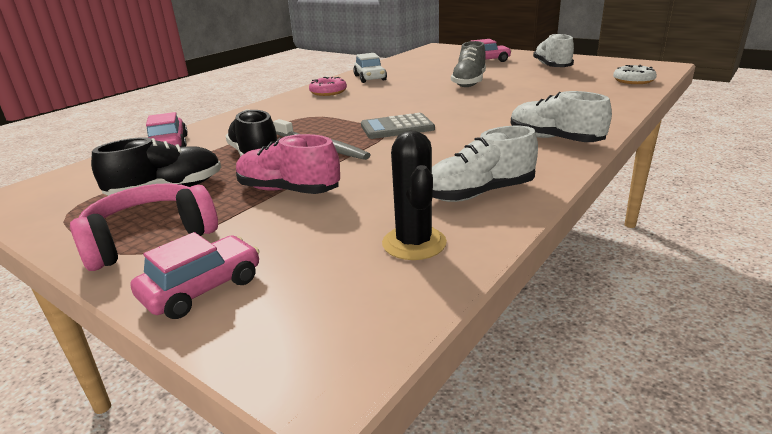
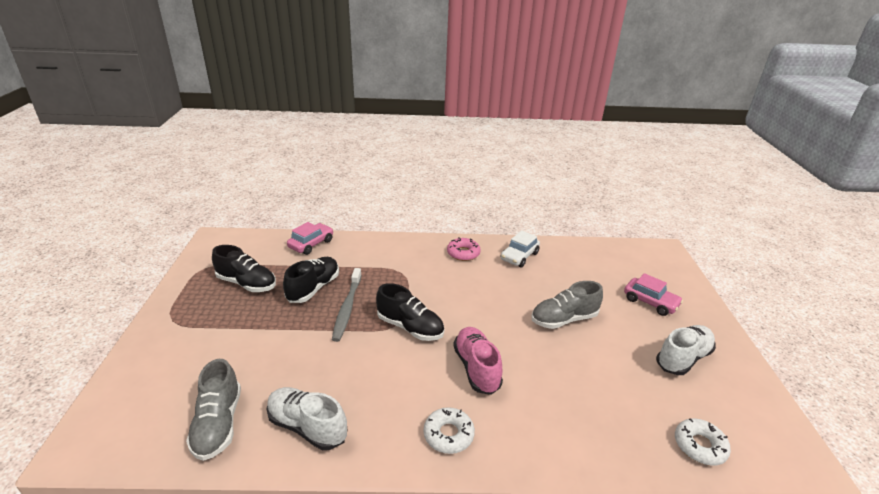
camera: 50 degrees right, 5 degrees up
pink headphones [70,183,218,271] -> none
pink car [131,232,259,319] -> none
pink shoe [236,134,340,194] -> pink shoe moved to [453,327,503,395]
grey calculator [361,113,435,139] -> black shoe [376,283,444,341]
black cactus [382,131,447,260] -> grey shoe [186,359,241,461]
white shoe [511,91,612,142] -> white donut [424,407,475,454]

